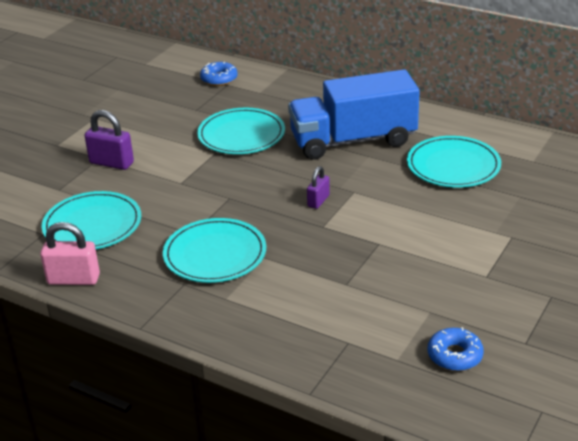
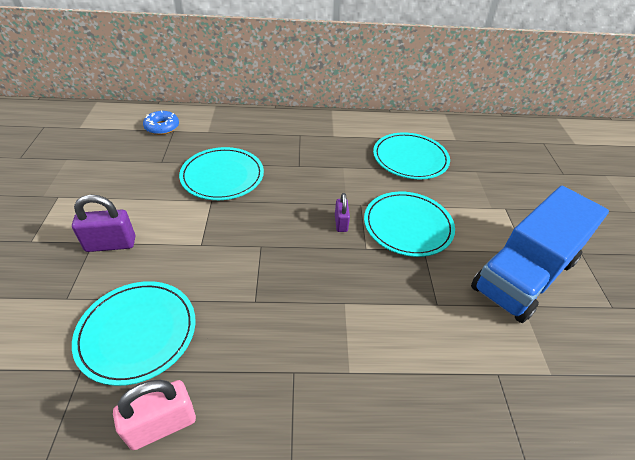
camera: 35 degrees left, 10 degrees up
turquoise plate [163,218,266,283] -> turquoise plate moved to [364,192,455,257]
blue truck [288,69,420,160] -> blue truck moved to [471,186,609,323]
blue donut [428,327,484,371] -> none

